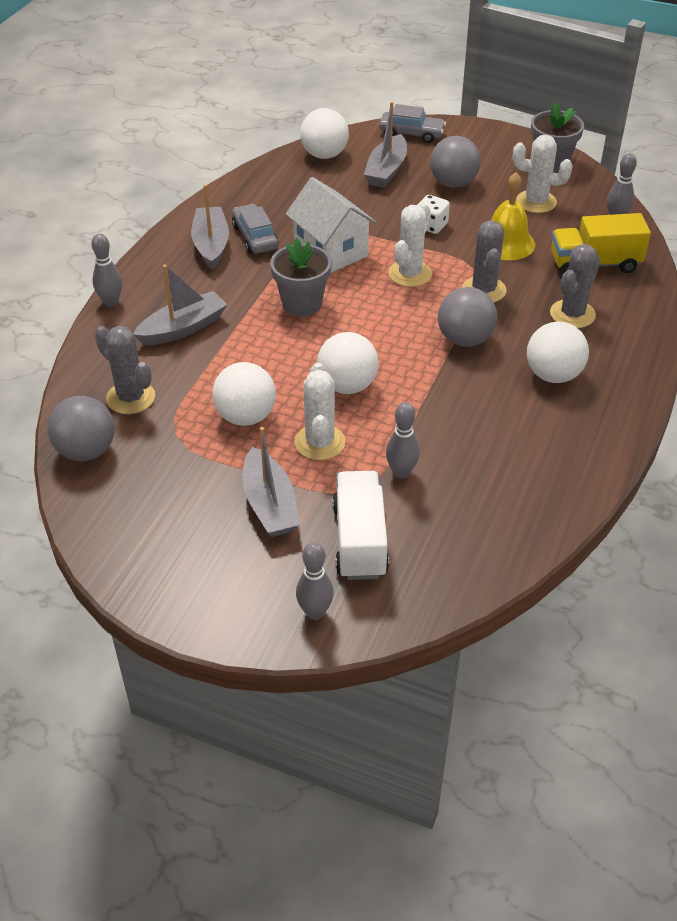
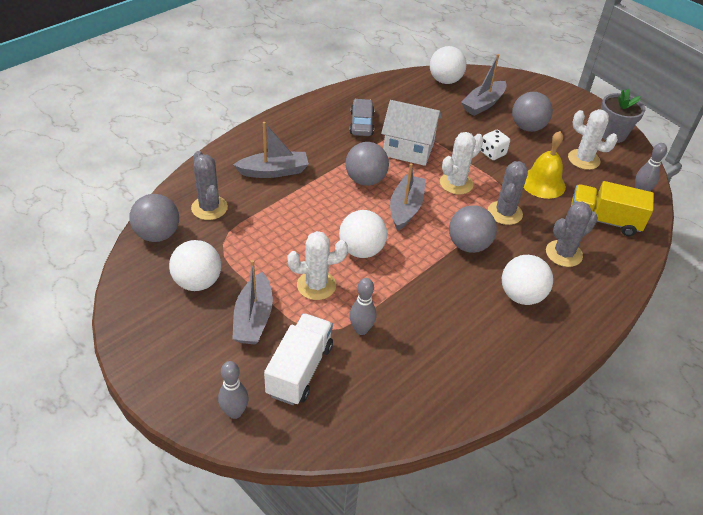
camera: 20 degrees right, 0 degrees up
grey bowling pin [91,233,122,307] -> none
grey boat [191,184,229,270] -> grey boat moved to [390,163,425,231]
white ball [212,362,276,426] -> white ball moved to [169,240,221,291]
grey flower pot [270,238,331,316] -> grey ball [345,142,389,186]
white house [286,177,377,273] -> white house turned 60 degrees counterclockwise [381,100,442,166]
white cactus [295,363,346,460] -> white cactus turned 60 degrees clockwise [287,231,348,300]
grey car [379,104,446,143] -> none

